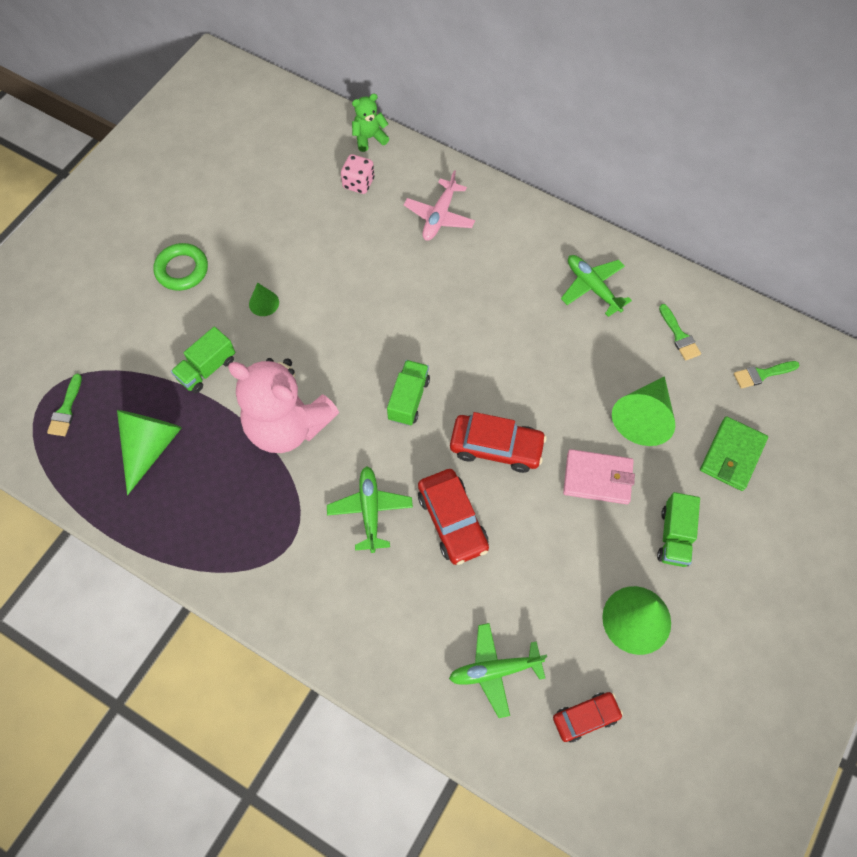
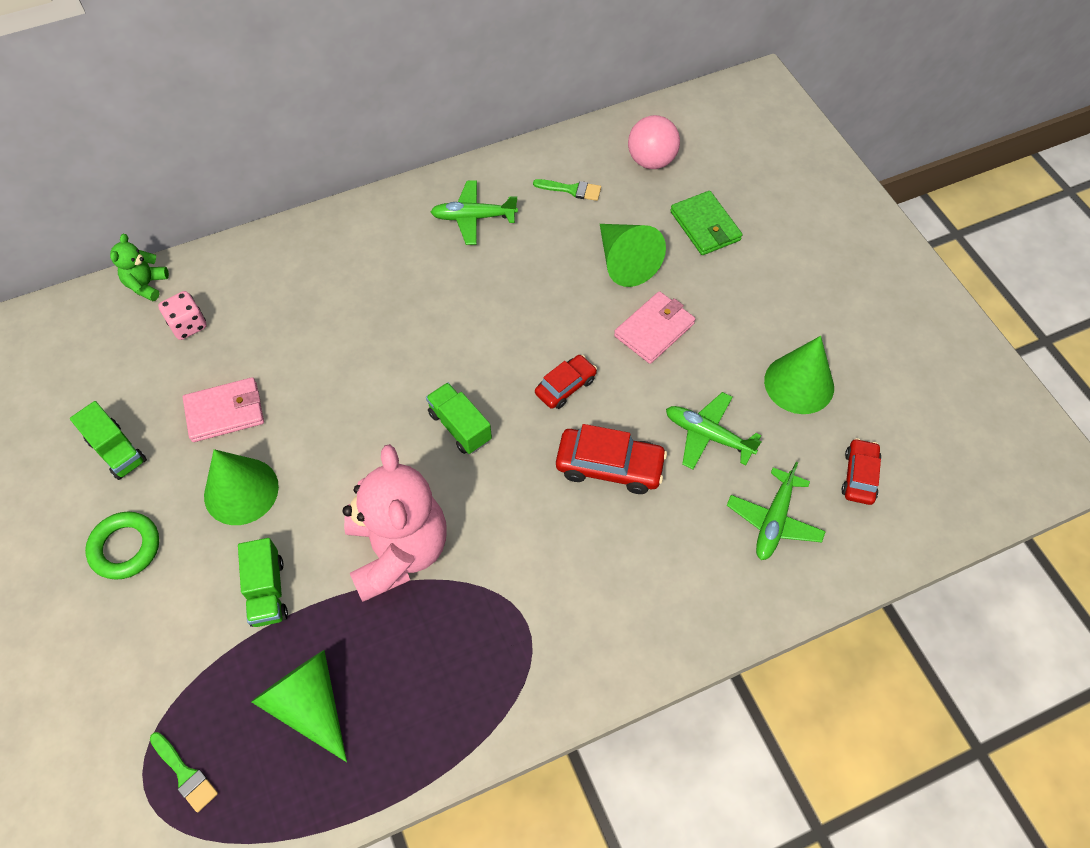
camera: 55 degrees left, 5 degrees down
pink teddy bear [228,358,339,453] -> pink teddy bear turned 75 degrees counterclockwise [343,444,446,602]
green cone [249,283,279,316] -> green cone [204,449,279,525], size x1.94
green plane [327,466,413,553] -> green plane moved to [666,392,762,469]
pink plane [404,170,475,241] -> none
red car [450,412,547,473] -> red car [535,355,597,409], size x0.64
green truck [657,492,700,567] -> green truck moved to [70,401,147,480]
green brush [734,361,800,389] -> pink ball [628,115,680,169]
none -> pink wallet [183,377,264,442]

